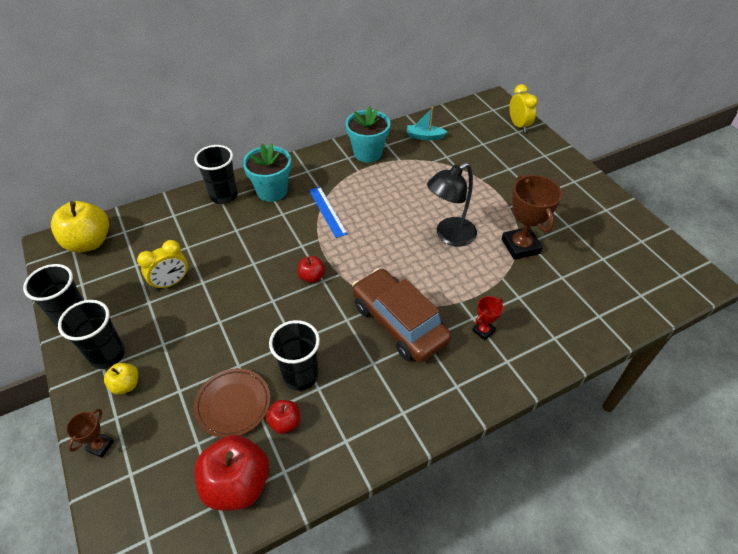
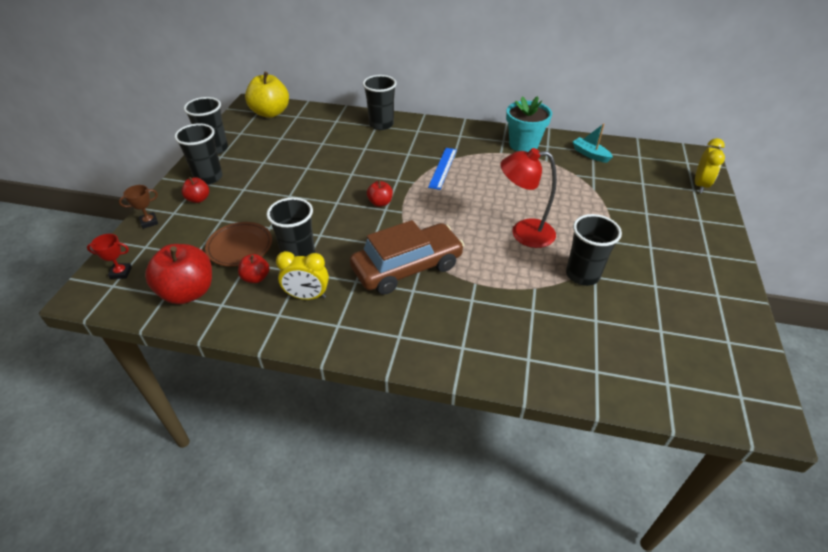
camera: 40 degrees right, 5 degrees down
yellow apple [104,363,139,395] -> red apple [182,177,209,203]
yellow clock [137,240,188,291] -> yellow clock moved to [276,251,329,300]
turquoise flower pot [243,144,291,202] -> none
brown car [352,268,451,363] -> brown car turned 60 degrees clockwise [350,220,464,295]
black lamp [427,163,477,246] -> red lamp [500,148,557,248]
red trophy [472,296,503,340] -> red trophy moved to [87,234,132,279]
brown trophy [502,175,562,260] -> black cup [566,214,622,286]

